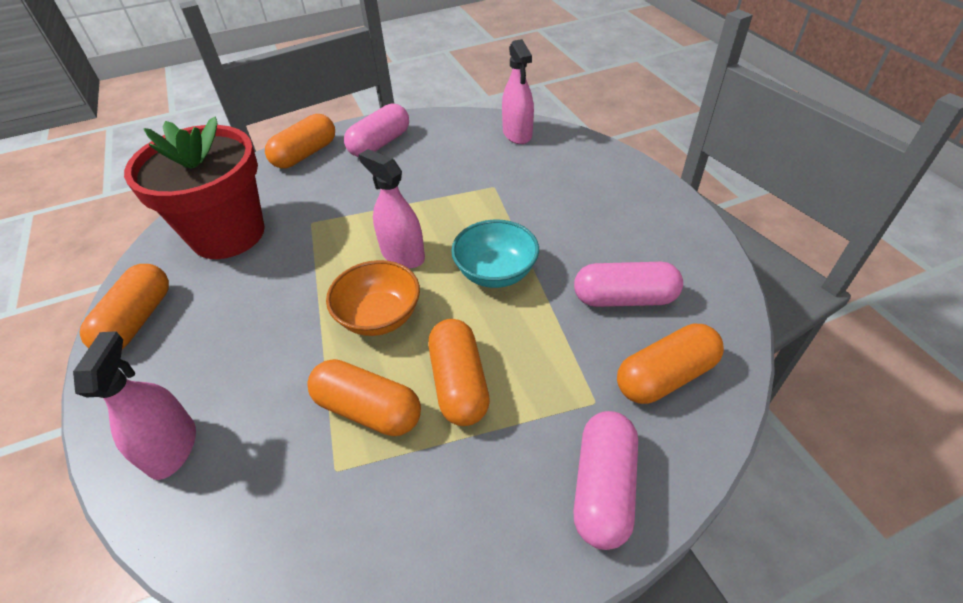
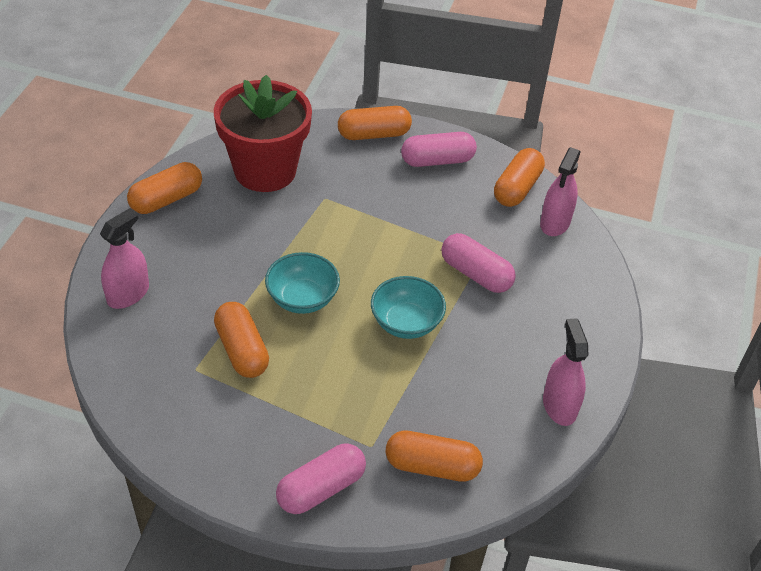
camera: 35 degrees right, 0 degrees up
orange bowl [326,260,420,336] -> turquoise bowl [265,252,340,314]
pink spray bottle [359,149,425,269] -> pink spray bottle moved to [543,318,589,426]
orange capsule [428,319,490,426] -> orange capsule moved to [494,148,545,207]
pink capsule [574,262,683,307] -> pink capsule moved to [441,233,516,293]

